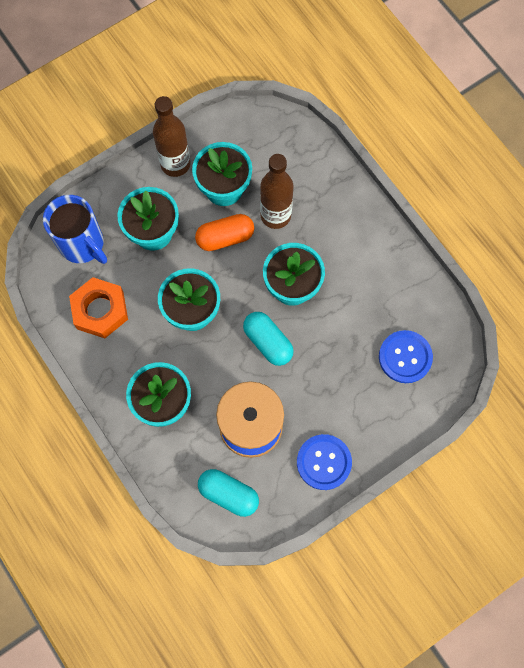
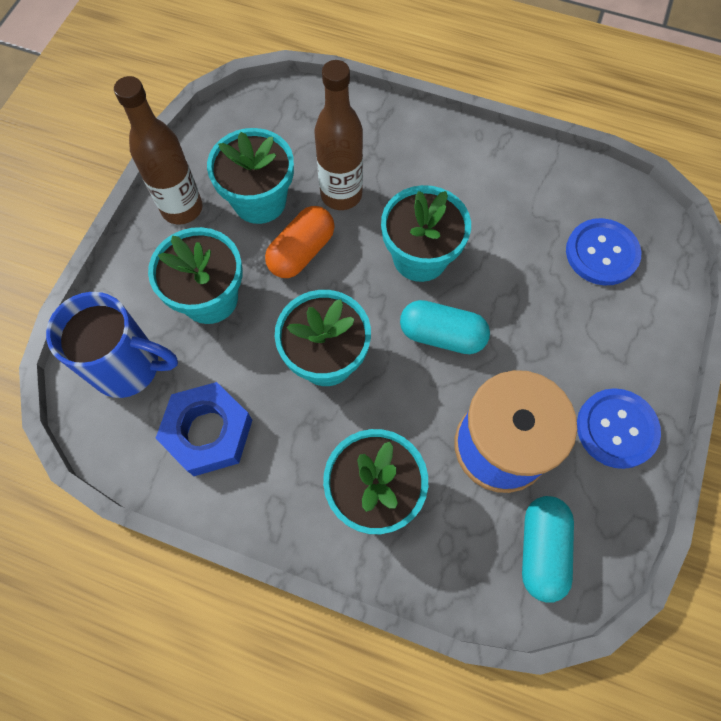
camera: 35 degrees left, 5 degrees down
orange nut [69,277,128,338] -> blue nut [156,382,252,476]
turquoise capsule [198,469,259,517] -> turquoise capsule turned 75 degrees counterclockwise [522,496,574,603]

